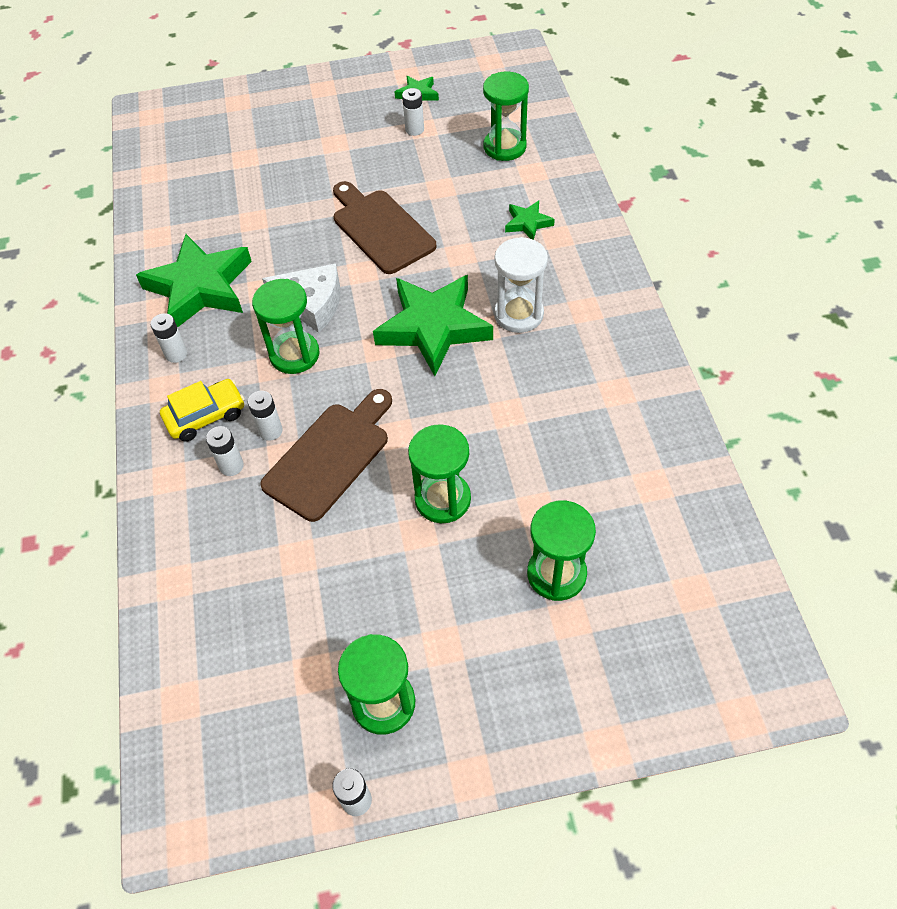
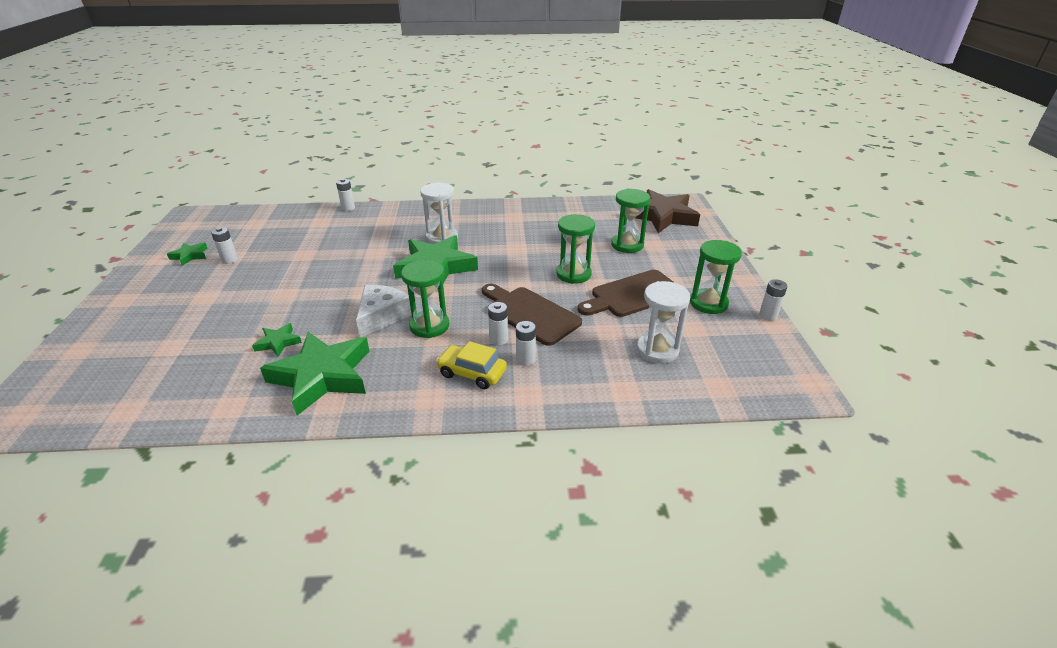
camera: 85 degrees left, 20 degrees down
white battery [150,313,188,363] -> white battery moved to [336,178,355,211]
yellow car [160,379,245,442] -> yellow car turned 45 degrees counterclockwise [436,341,507,389]
brown cutting board [333,181,437,274] -> brown cutting board moved to [578,270,675,317]
green hourglass [483,72,529,161] -> none
green star [505,200,555,240] -> green star moved to [252,323,302,357]
none -> brown star [635,189,700,233]
none -> white hourglass [637,281,690,363]

